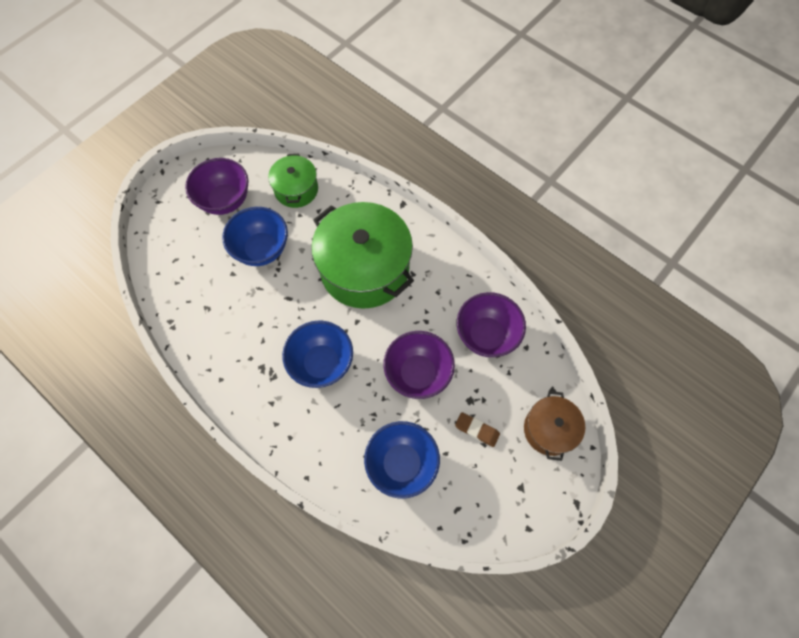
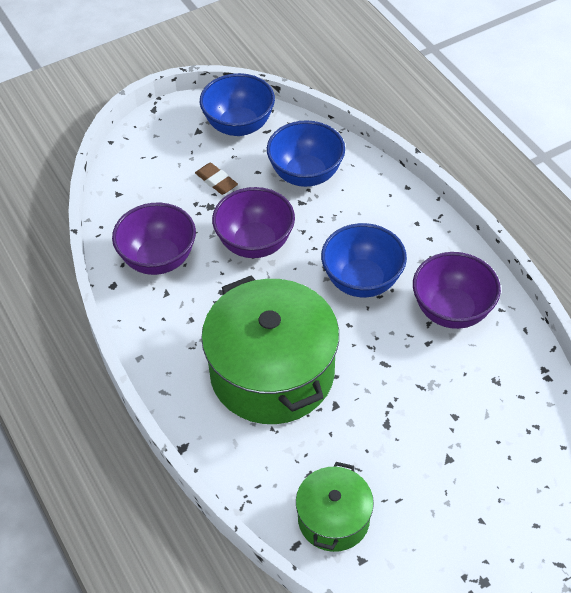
camera: 160 degrees left, 15 degrees down
purple bowl [185,158,248,215] -> purple bowl moved to [413,252,501,329]
blue bowl [222,207,288,266] -> blue bowl moved to [200,73,275,136]
brown pot [524,391,585,461] -> none

